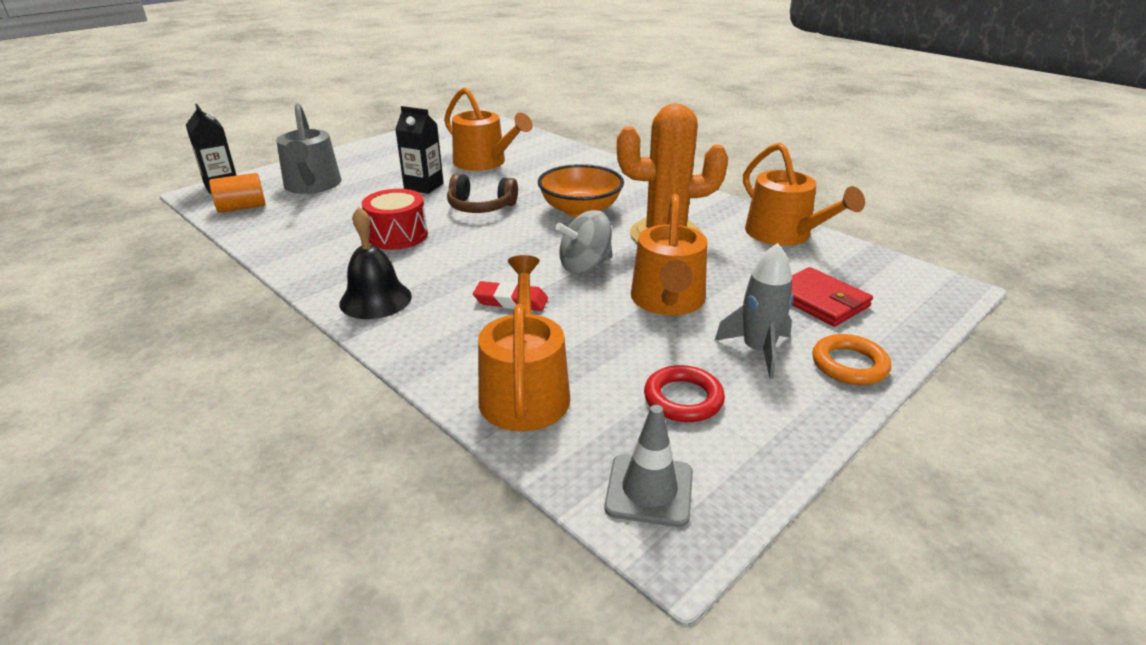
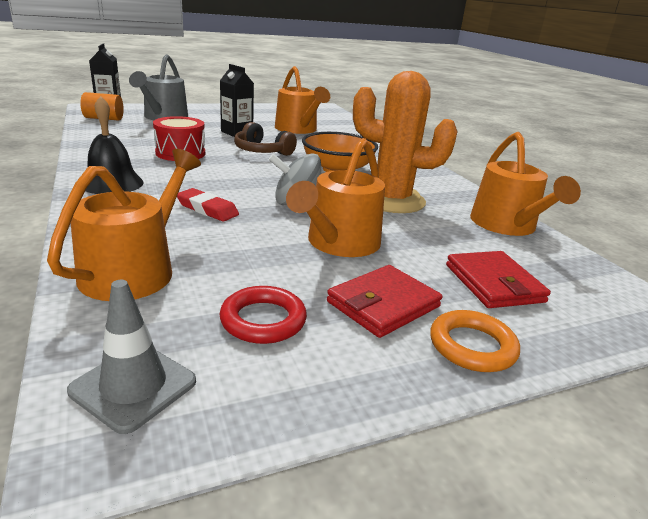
camera: 20 degrees right, 5 degrees down
grey rocket [714,243,794,379] -> red wallet [327,265,442,338]

